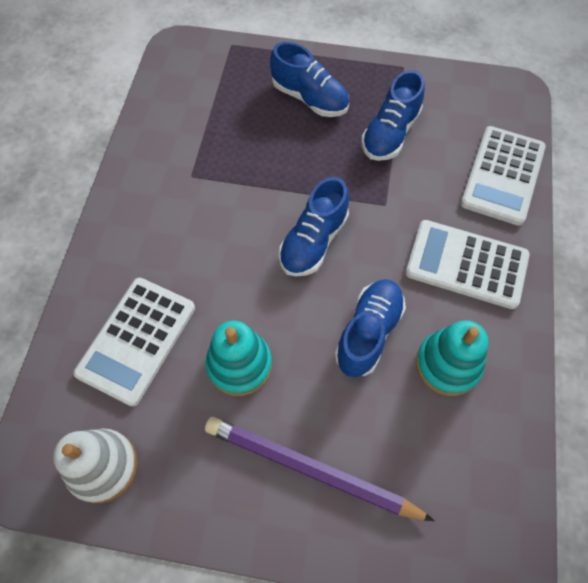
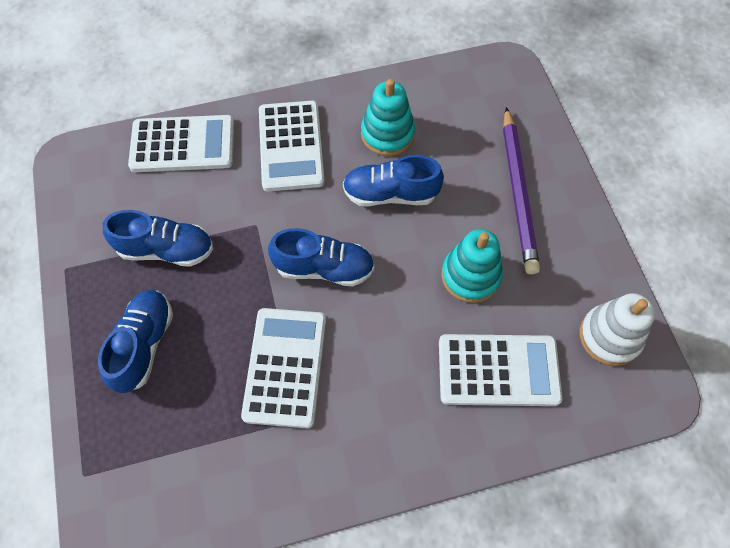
camera: 115 degrees left, 0 degrees up
none -> white calculator [241,308,326,428]

